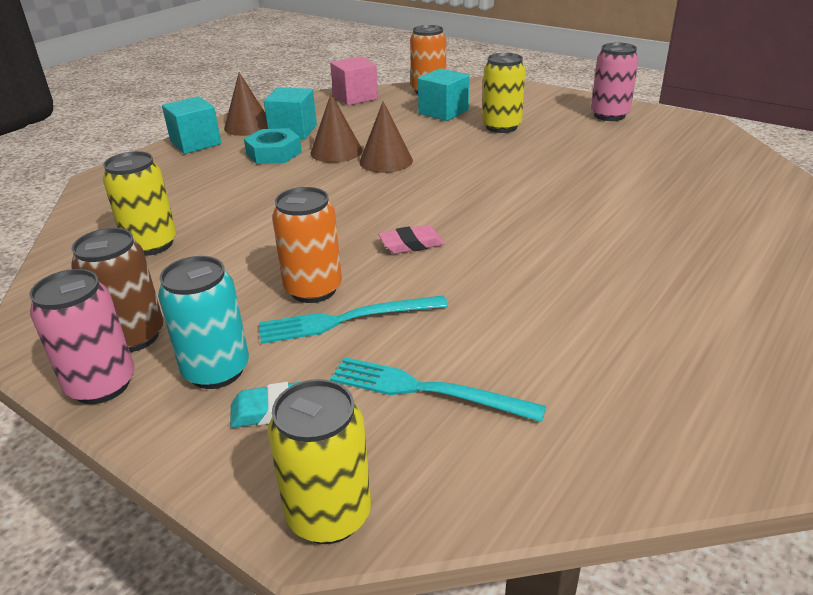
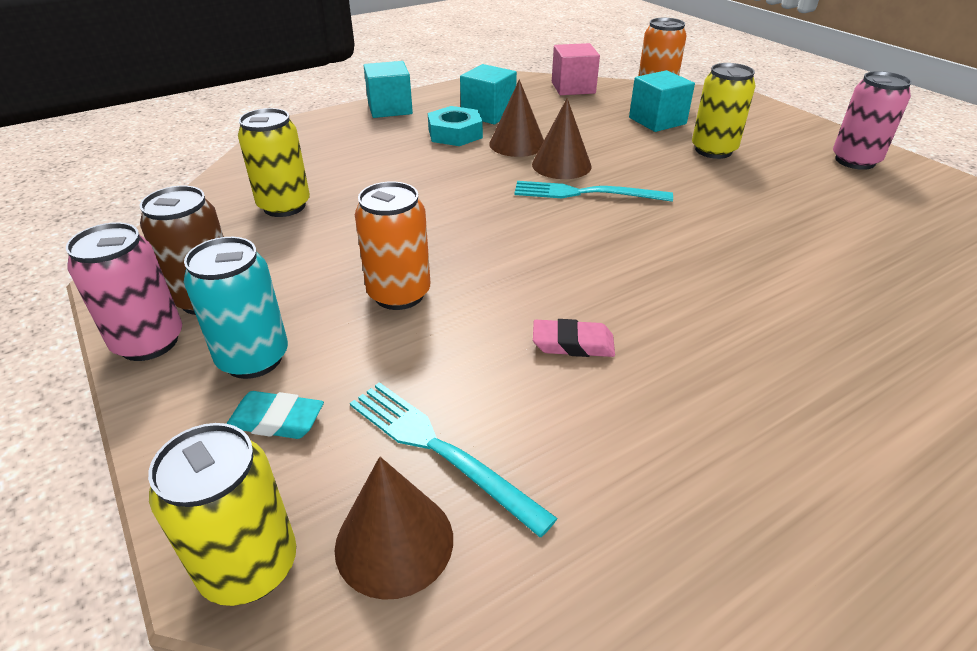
camera: 20 degrees right, 5 degrees up
brown cone [224,72,268,136] -> brown cone moved to [335,457,453,600]
turquoise fork [259,295,448,344] -> turquoise fork moved to [514,181,673,202]
pink eraser [378,225,445,254] -> pink eraser moved to [533,319,615,357]

